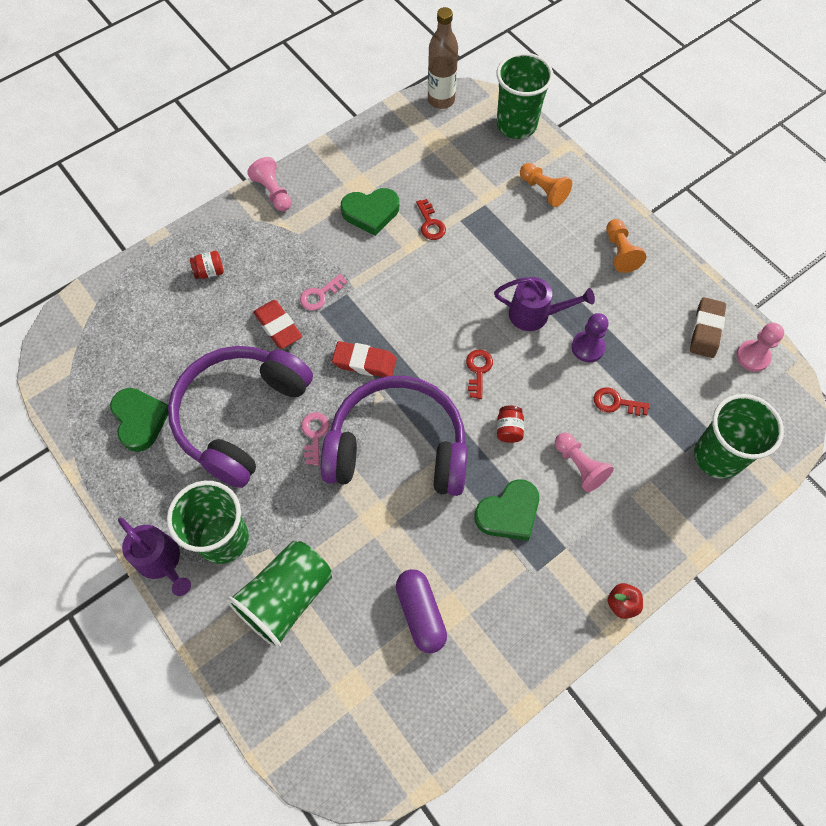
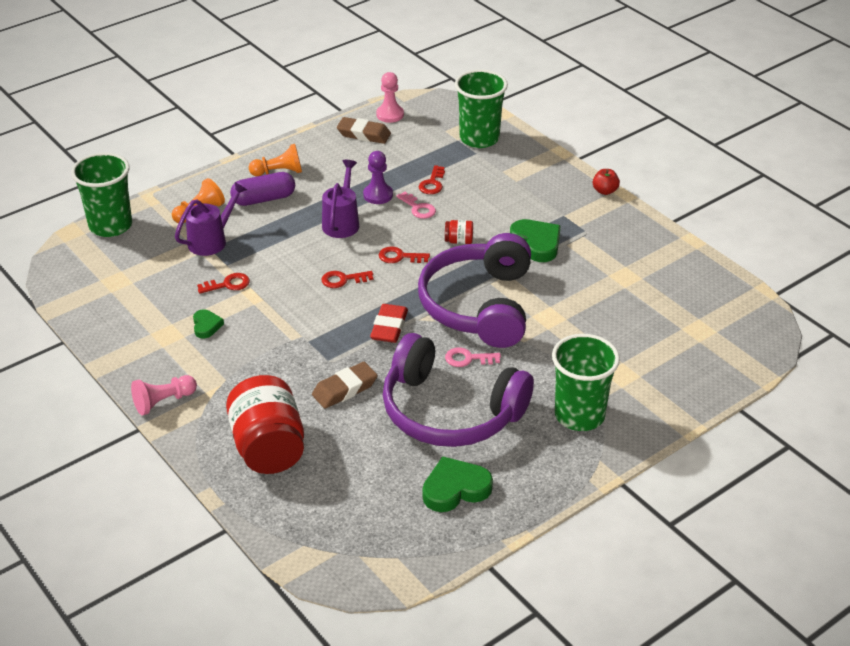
camera: 90 degrees left, 25 degrees down
purple watering can [118,517,191,596] -> purple watering can moved to [175,182,247,256]
red jar [190,251,224,279] -> red jar [226,375,304,474], size x2.46
green cup [227,541,332,649] -> none
red eraser [253,300,302,349] -> brown eraser [312,362,377,409]
pink key [300,274,347,311] -> pink key moved to [396,192,436,219]
green heart [341,188,399,236] -> green heart [193,309,224,338], size x0.57
purple capsule [396,569,447,653] -> purple capsule moved to [230,172,295,206]
brown bottle [428,7,458,109] -> none
pink pawn [555,432,614,492] -> none
none -> red key [322,271,373,288]

